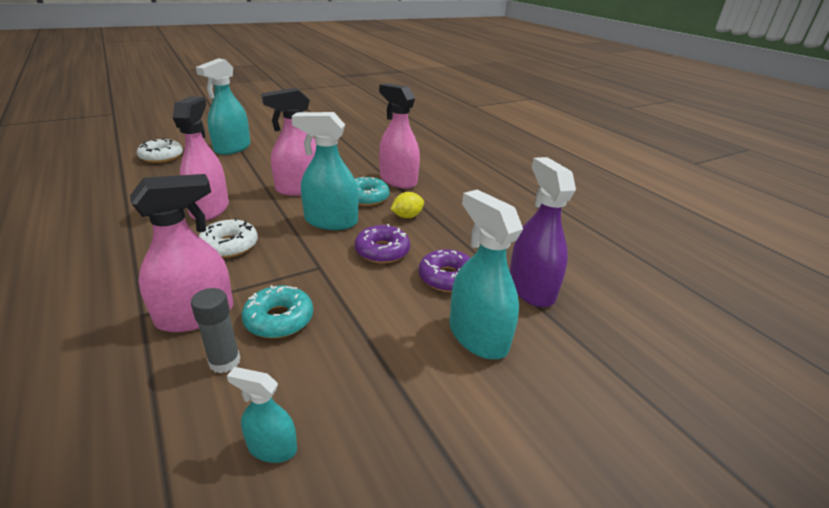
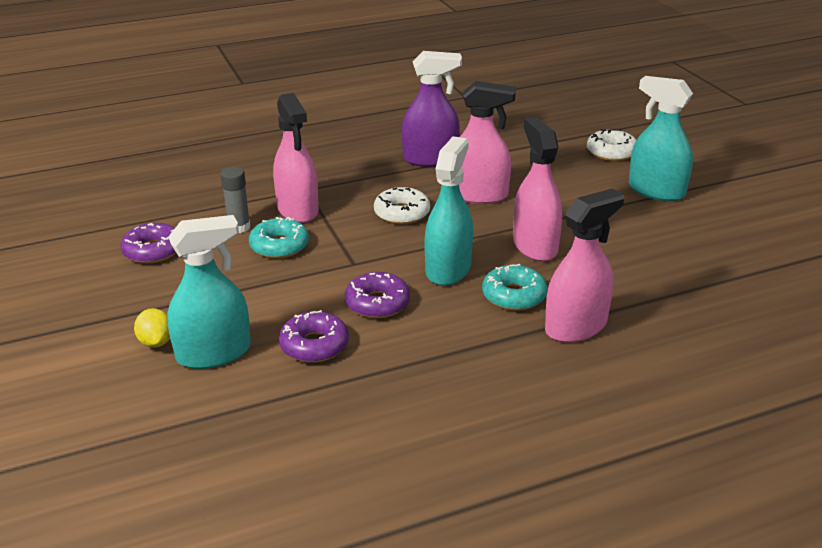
camera: 100 degrees right, 0 degrees up
turquoise spray bottle [227,367,297,463] -> purple donut [120,223,176,264]
yellow lemon [391,192,424,218] -> yellow lemon moved to [134,308,170,348]
purple spray bottle [510,157,576,307] -> purple spray bottle moved to [402,51,462,167]

